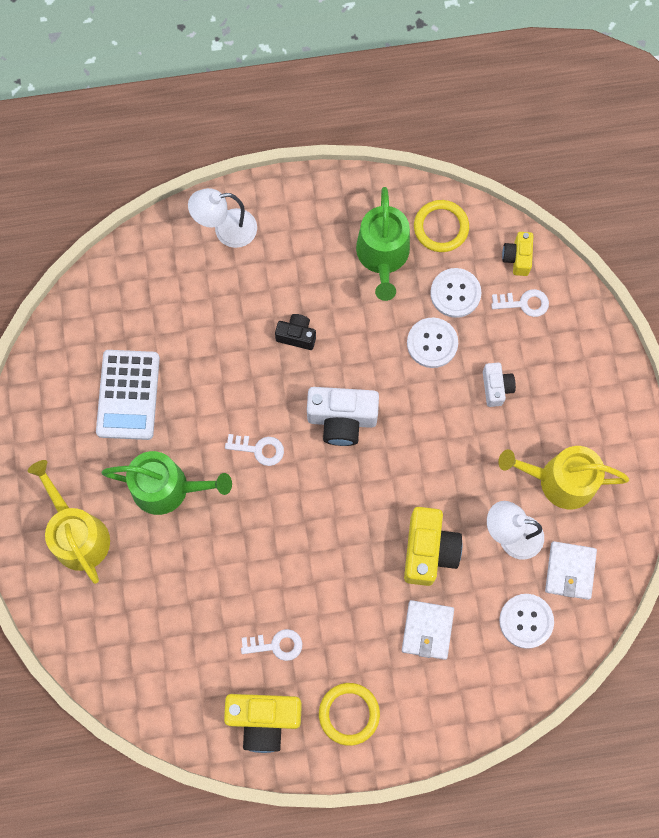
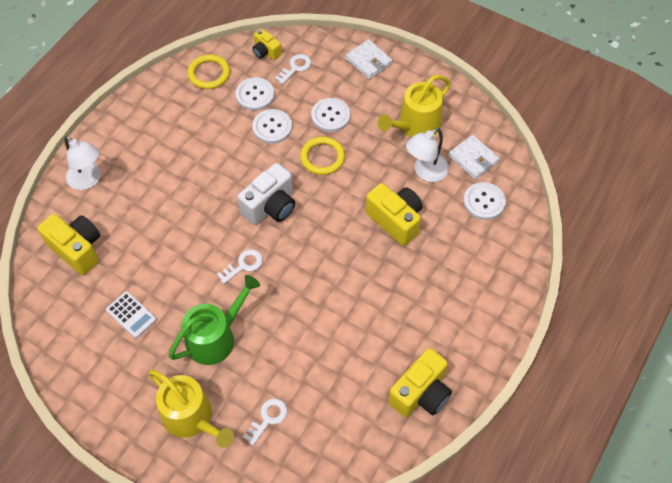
camera: 50 degrees left, 15 degrees down
yellow watering can [27,460,110,584] -> yellow watering can turned 150 degrees counterclockwise [148,370,234,448]
white calculator [96,350,160,440] -> white calculator [106,291,157,338], size x0.60
white lamp [188,188,257,248] -> white lamp turned 75 degrees counterclockwise [64,136,101,190]
white key [241,629,302,661] -> white key moved to [243,398,288,446]
black camera [275,314,316,350] -> none
yellow ring [319,683,380,746] -> yellow ring moved to [300,137,345,175]
green watering can [356,187,410,301] -> none
white wallet [402,600,454,660] -> white wallet moved to [345,39,393,79]
white camera [483,363,516,407] -> white button [311,98,350,132]
none -> yellow camera [37,214,100,275]

